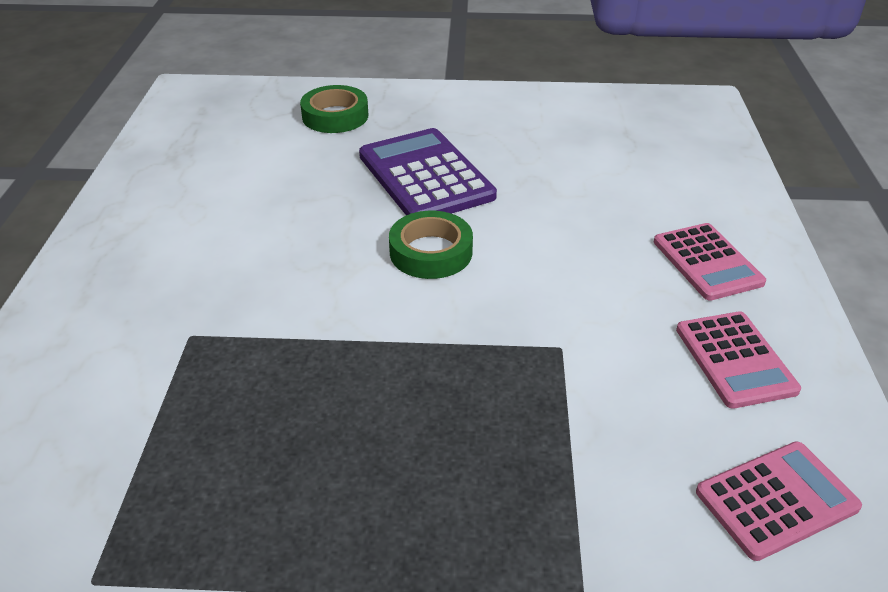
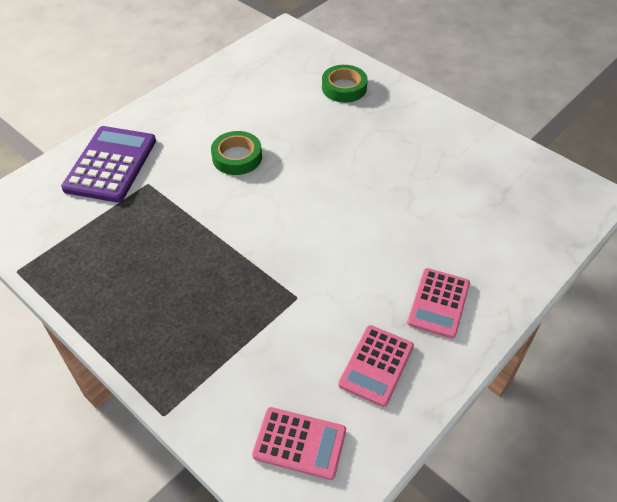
camera: 40 degrees right, 10 degrees up
purple calculator [359,128,497,215] -> purple calculator moved to [61,126,156,203]
green tape [389,211,473,279] -> green tape moved to [211,131,262,175]

